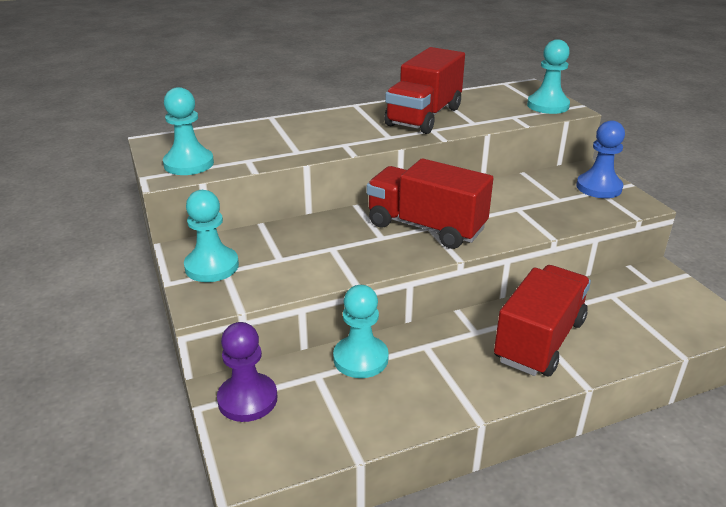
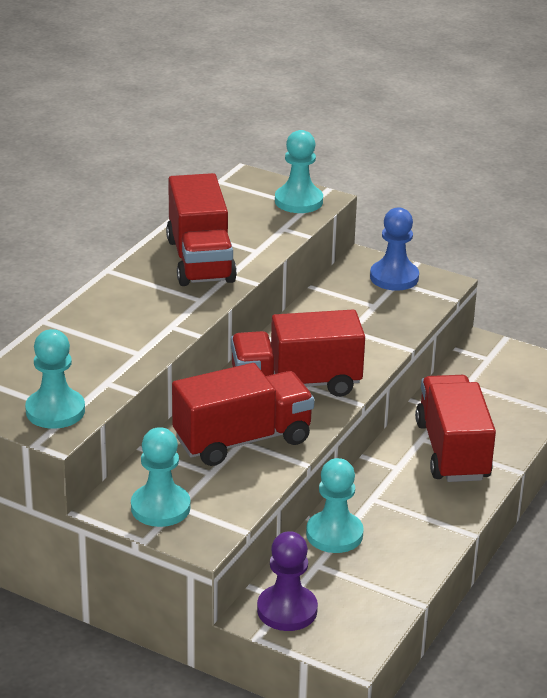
camera: 40 degrees left, 0 degrees up
none -> red truck [172,363,315,466]

